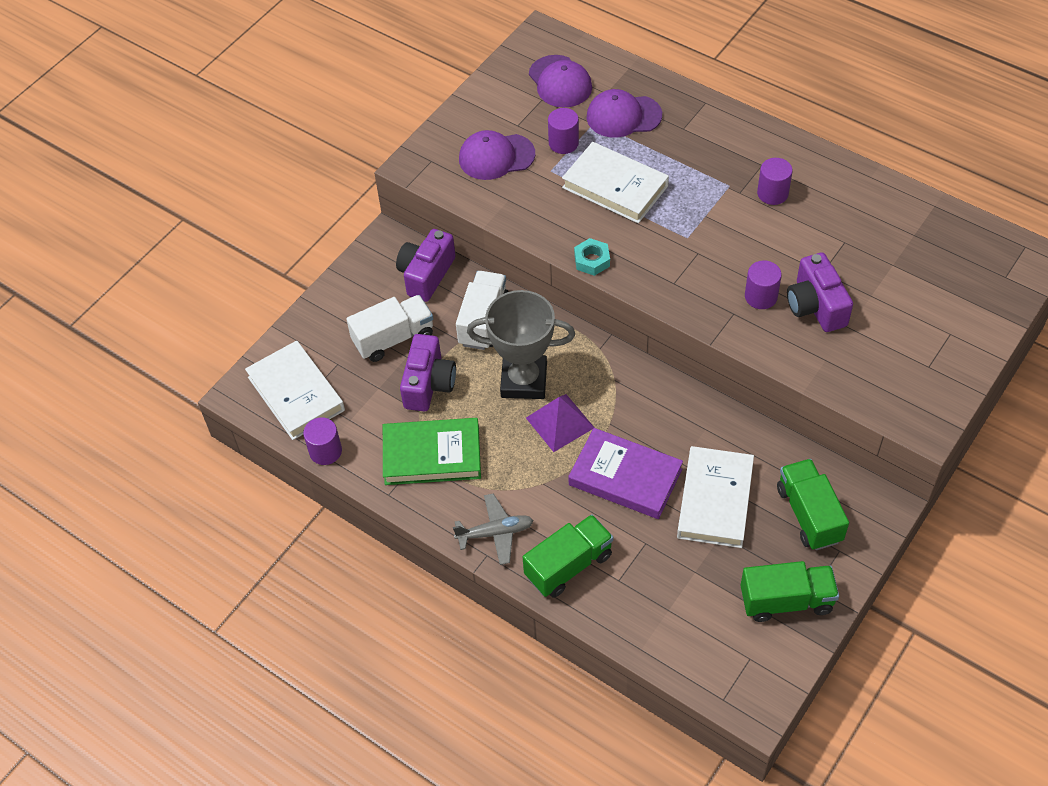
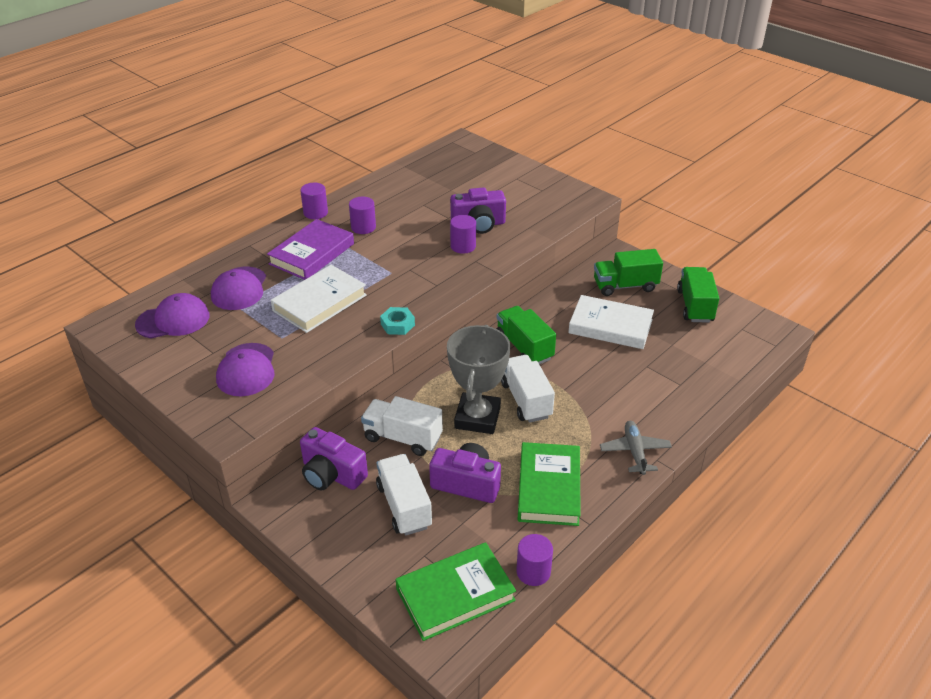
camera: 85 degrees left, 15 degrees down
white book [245,341,345,440] -> green book [396,542,516,641]
green truck [523,514,613,598] -> green truck moved to [496,306,556,364]
purple pyramid [526,394,595,452] -> white truck [501,355,555,423]
purple cylinder [548,108,579,154] -> purple cylinder moved to [300,183,328,219]
purple book [568,428,683,519] -> purple book moved to [267,219,354,280]

